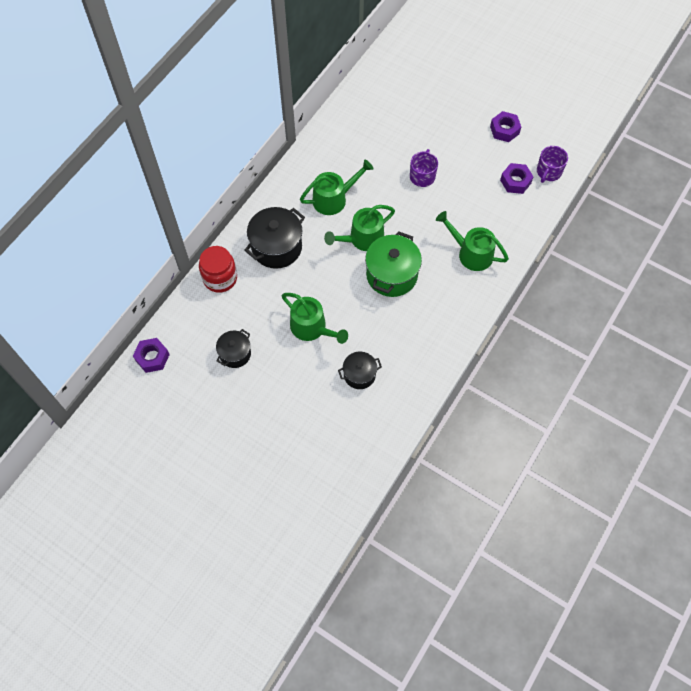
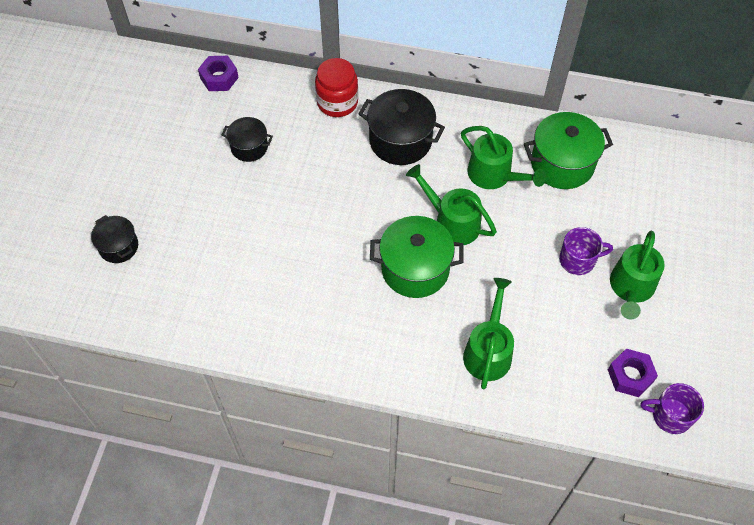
camera: 70 degrees right, 5 degrees down
green watering can [282,293,348,344] -> green watering can moved to [610,231,665,319]
black pot [338,352,382,389] -> black pot moved to [91,215,138,263]
purple nut [490,111,521,142] -> none
none -> green pot [524,112,613,189]

